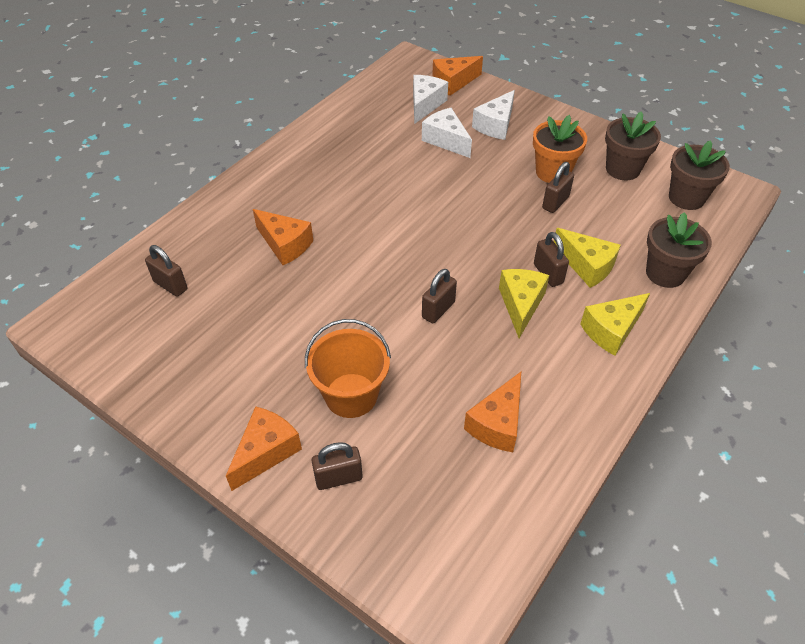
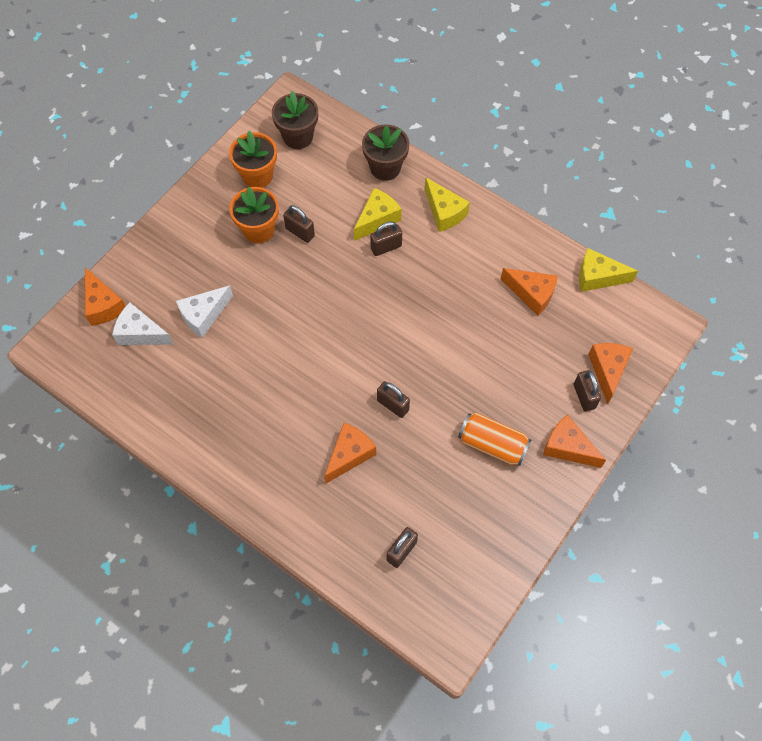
camera: 90 degrees left, 15 degrees up
orange bucket [305,319,391,418] -> none
brown padlock [422,269,457,323] -> brown padlock moved to [377,381,410,418]
white cheese [472,90,515,140] -> none
yellow cheese [499,269,549,338] -> yellow cheese moved to [579,248,638,292]
brown flower pot [605,111,661,180] -> orange flower pot [229,131,277,188]
none -> orange can [458,412,531,466]
none -> orange cheese [588,343,633,404]

